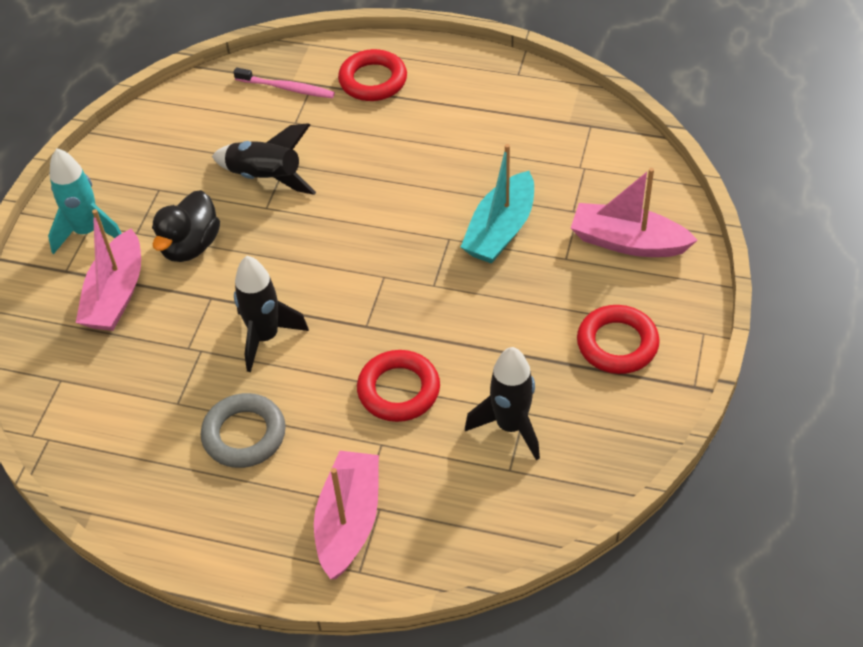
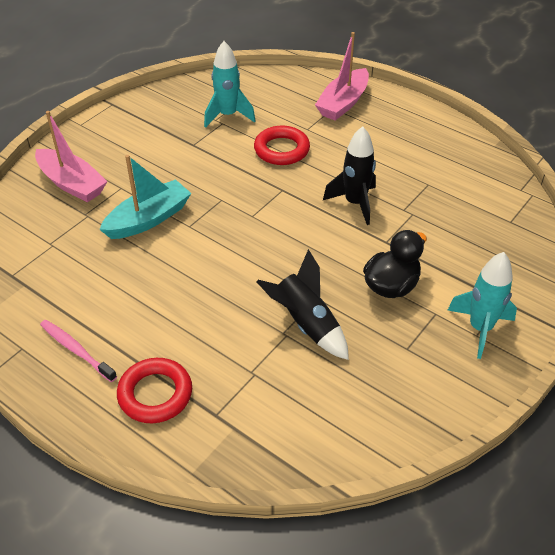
camera: 160 degrees left, 5 degrees down
pink boat [76,209,141,331] -> none
grey ring [201,393,286,468] -> none
pink toothbrush [234,67,335,98] -> pink toothbrush moved to [40,320,117,382]
black rocket [465,347,540,460] -> turquoise rocket [204,41,256,128]
red ring [577,305,660,374] -> none

